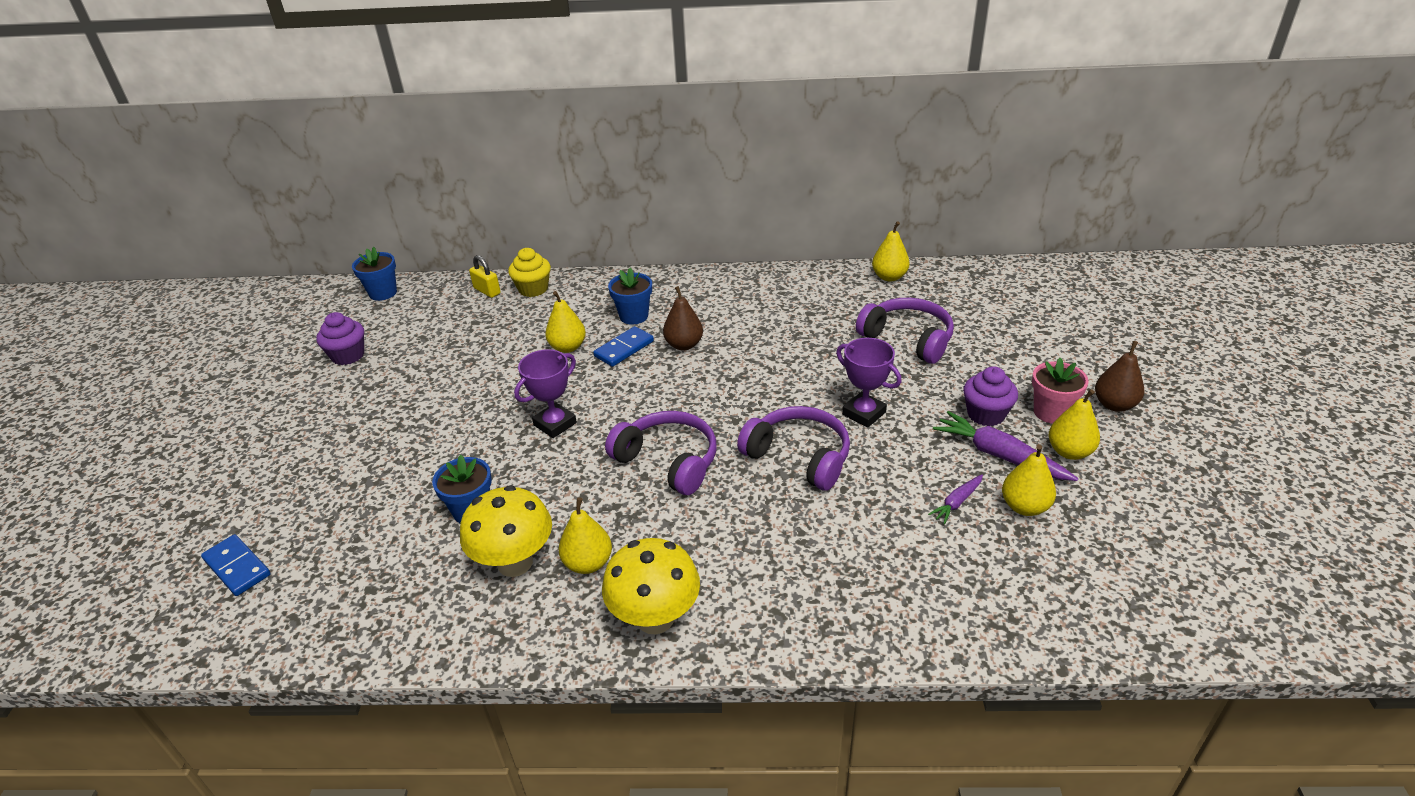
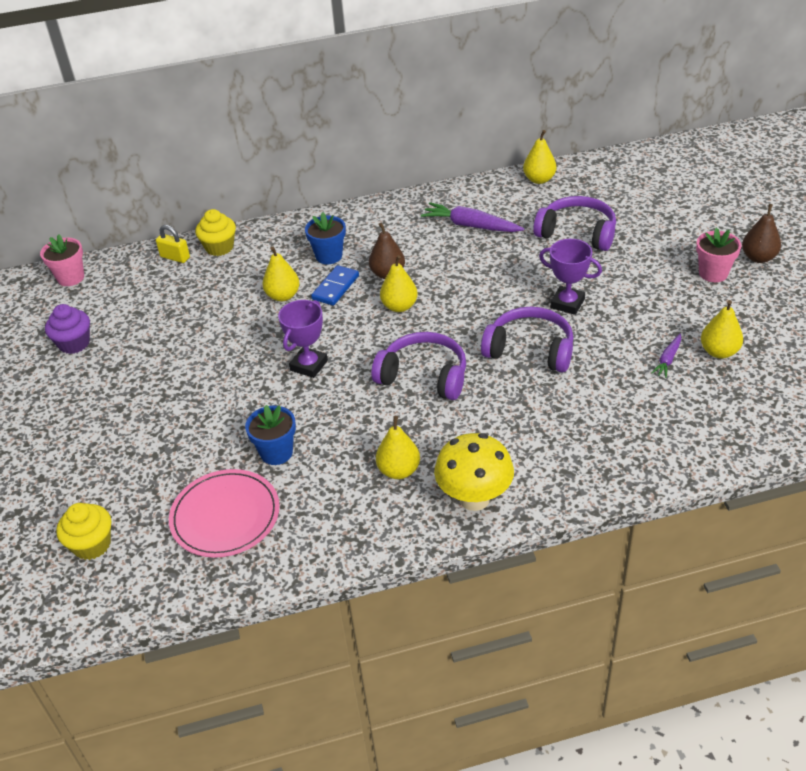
camera: 15 degrees left, 5 degrees up
blue domino [201,534,271,596] -> yellow cupcake [56,503,111,560]
blue flower pot [352,247,397,301] -> pink flower pot [40,234,84,286]
yellow mushroom [460,485,552,577] -> none
purple carrot [933,411,1079,481] -> purple carrot moved to [421,202,525,232]
purple cupcake [963,366,1018,426] -> none
yellow pear [1049,389,1100,460] -> yellow pear moved to [380,255,418,312]
none -> pink plate [169,469,280,558]

